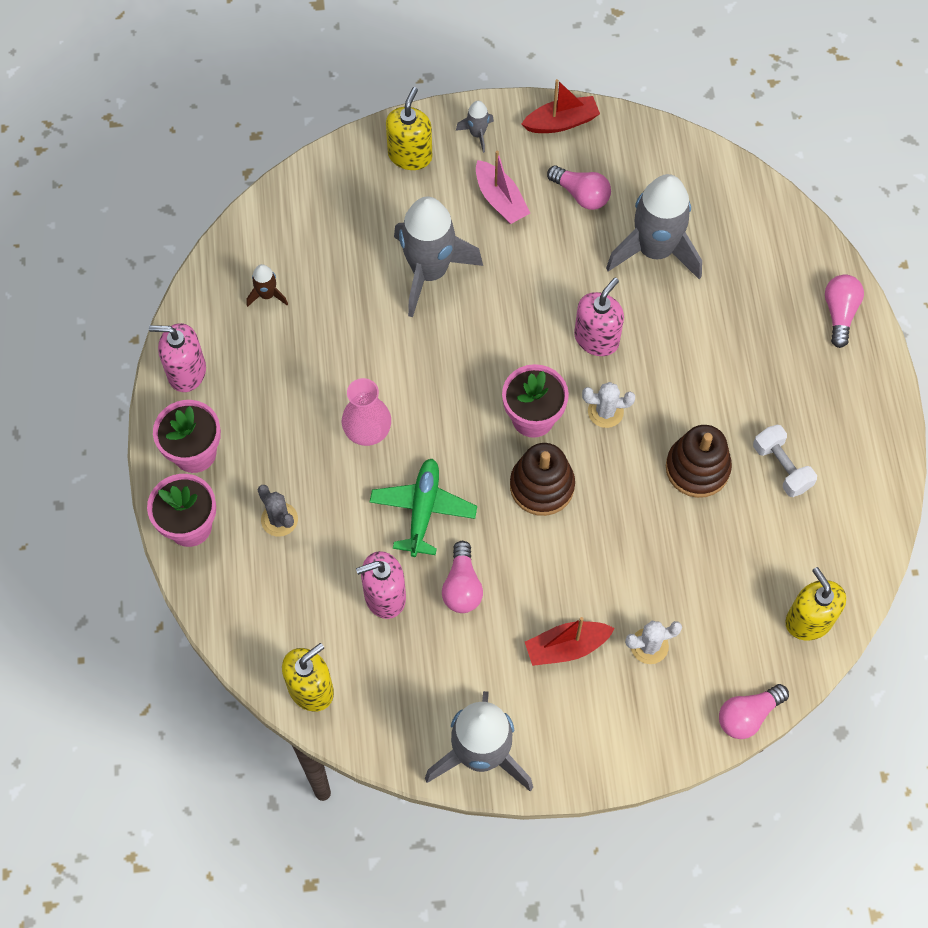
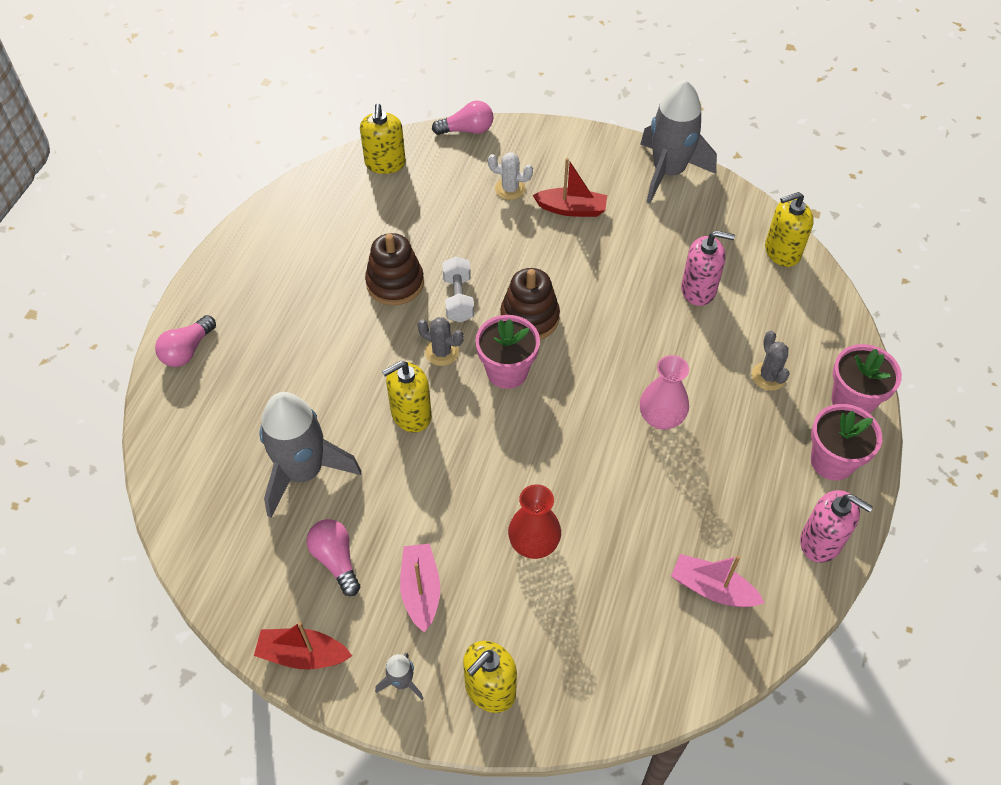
camera: 155 degrees left, 10 degrees down
brown rocket [246,264,288,307] -> pink boat [671,554,765,607]
green plane [370,459,477,557] -> none
grey rocket [394,197,483,317] -> red vase [508,484,561,559]
pink light bulb [442,541,483,613] -> none
pink soap dispenser [574,278,624,356] -> yellow soap dispenser [382,361,432,433]
white cactus [582,382,635,428] -> grey cactus [417,317,464,366]
white dumbbell [753,425,817,497] -> white dumbbell moved to [442,256,474,322]

